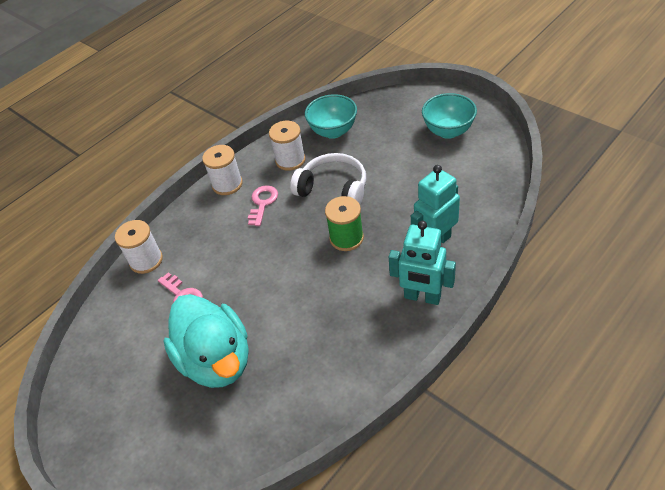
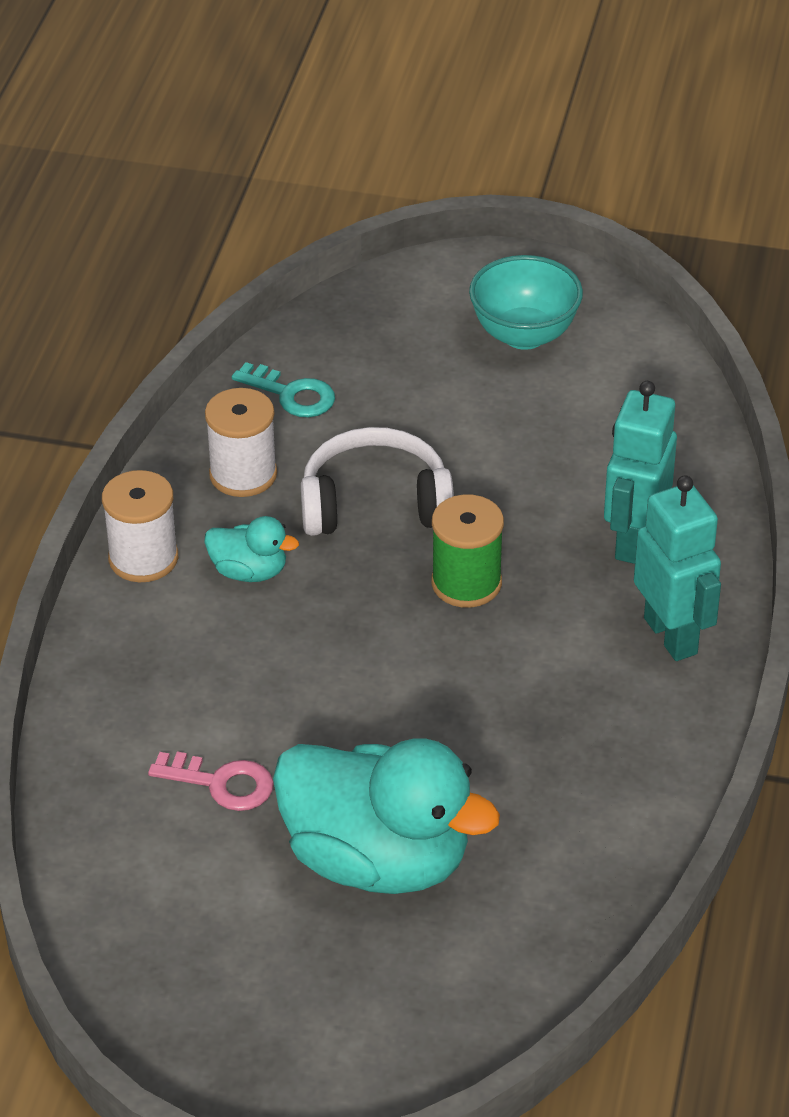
camera: 35 degrees left, 5 degrees down
white spool [115,220,163,274] -> none
pink key [248,185,278,226] -> turquoise duck [204,516,299,582]
turquoise bowl [305,94,357,139] -> turquoise key [232,362,335,417]
turquoise robot [389,221,456,305] -> turquoise robot turned 105 degrees counterclockwise [634,475,721,661]

